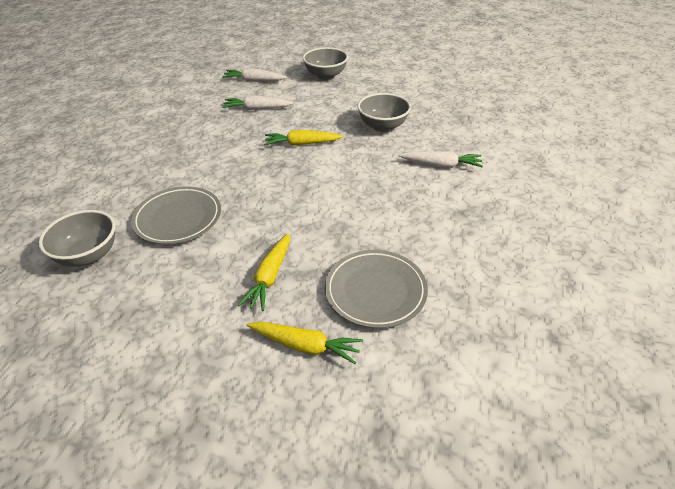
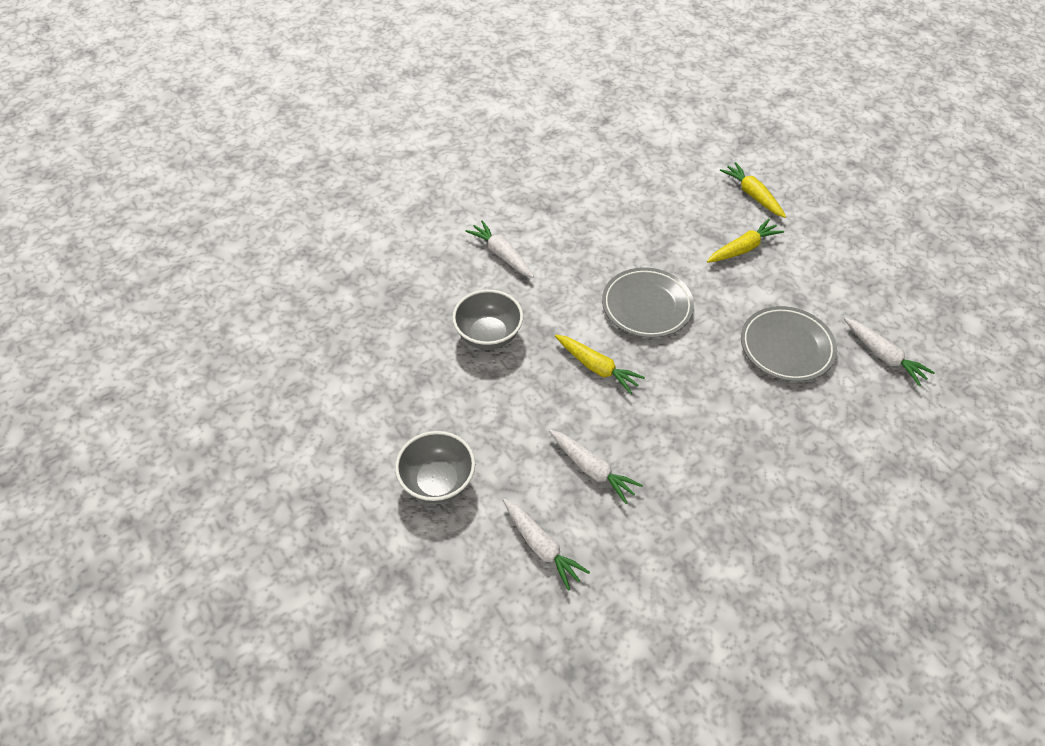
camera: 140 degrees left, 10 degrees up
grey bowl [39,210,115,267] -> white carrot [844,318,935,386]
grey plate [325,250,428,328] -> grey plate moved to [602,267,694,338]

